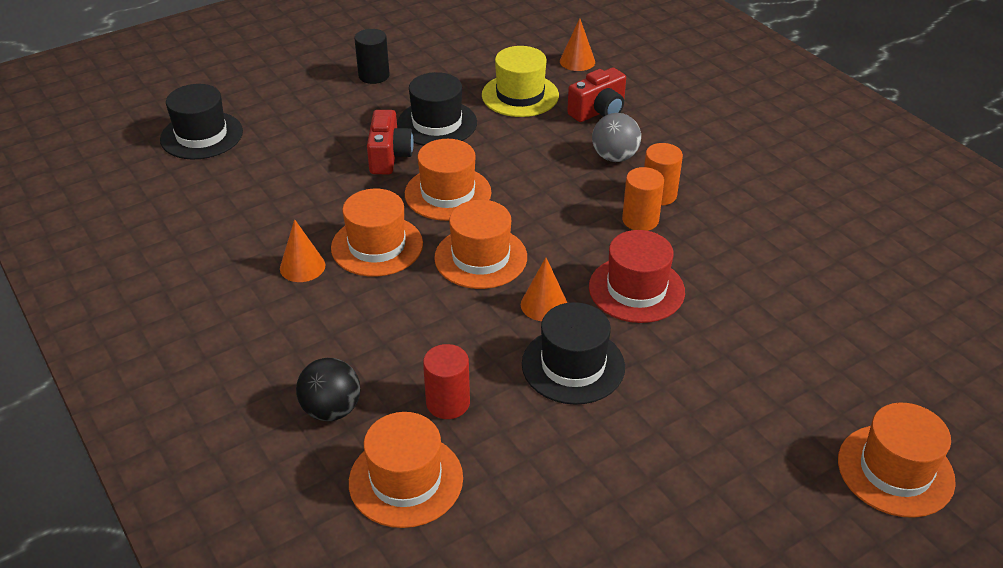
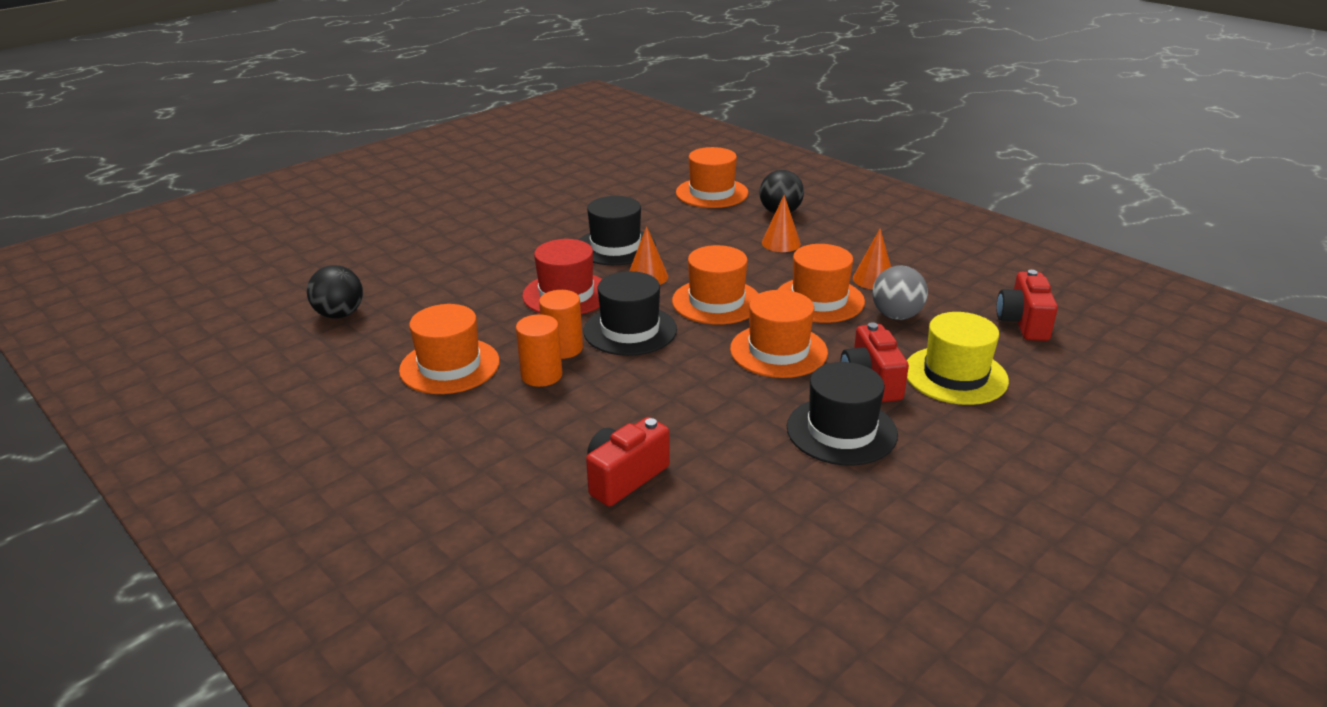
camera: 170 degrees right, 10 degrees down
black hat [160,84,243,159] -> black hat moved to [583,271,677,356]
black cylinder [355,29,389,84] -> none
red cylinder [423,344,470,419] -> none
yellow hat [482,46,559,117] -> yellow hat moved to [907,312,1009,405]
orange cone [560,18,595,71] -> orange cone moved to [762,195,801,252]
grey ball [592,113,641,162] -> grey ball moved to [872,266,928,320]
orange hat [838,403,956,518] -> orange hat moved to [399,304,500,394]
none -> black ball [307,265,363,319]
none -> red camera [996,270,1058,341]

